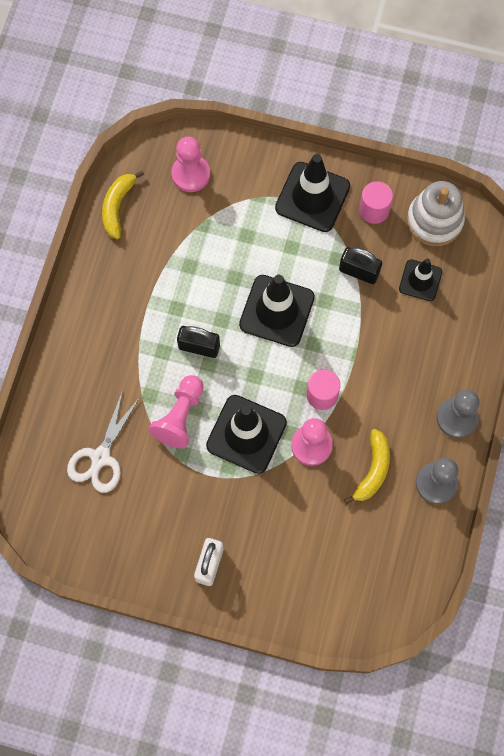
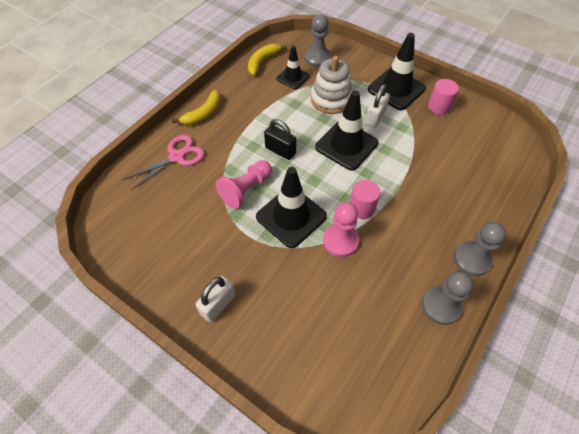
camera: 20 degrees right, 15 degrees down
white scissors [67,390,140,493] -> none
pink pawn [171,137,210,192] -> grey pawn [305,15,331,67]
black padlock [339,247,382,284] -> none
yellow banana [344,429,390,505] -> yellow banana moved to [172,90,221,125]
black traffic cone [399,258,442,301] -> black traffic cone moved to [276,46,310,89]
white stacking toy [407,181,465,246] -> white stacking toy moved to [311,56,352,114]
none -> pink scissors [123,135,205,190]
none -> white padlock [365,84,390,128]

